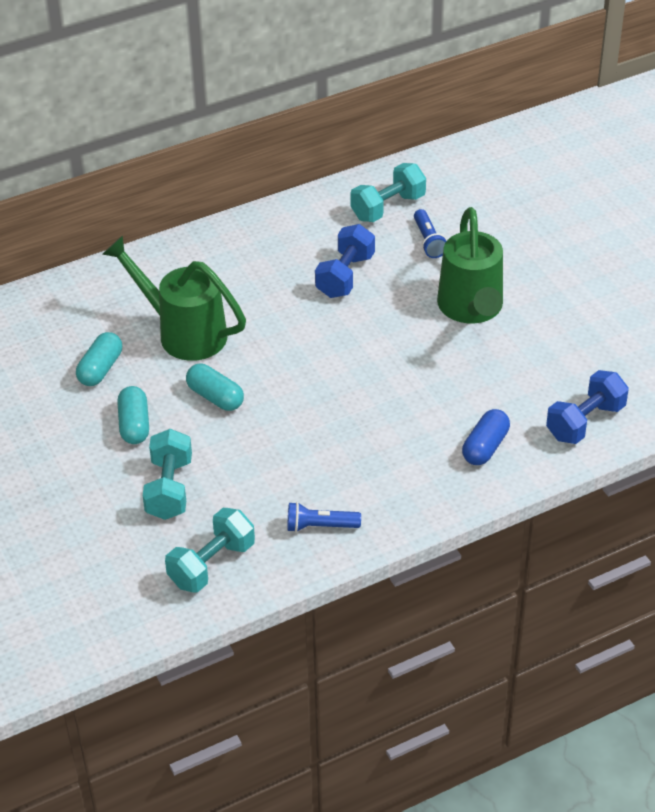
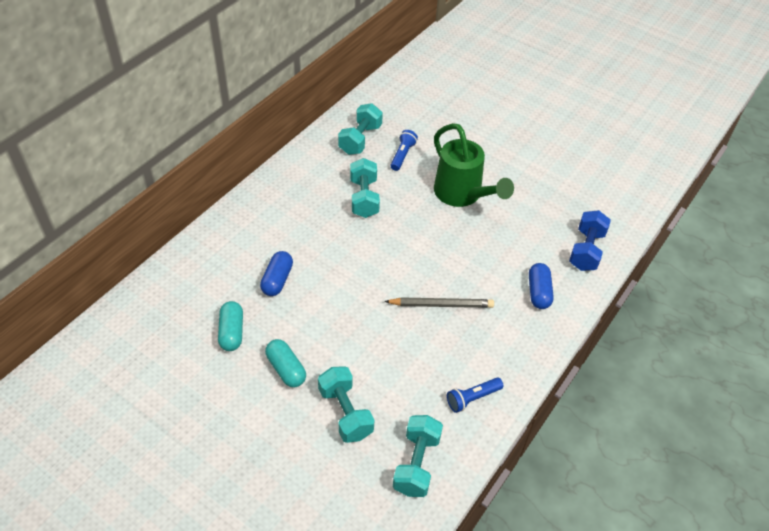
camera: 30 degrees left, 5 degrees up
green watering can [102,236,246,361] -> blue capsule [260,251,293,296]
turquoise capsule [186,364,244,411] -> none
blue dumbbell [315,224,375,298] -> turquoise dumbbell [350,158,380,218]
blue flashlight [414,209,447,258] -> blue flashlight turned 120 degrees counterclockwise [391,130,418,171]
none -> grey pencil [384,297,494,308]

